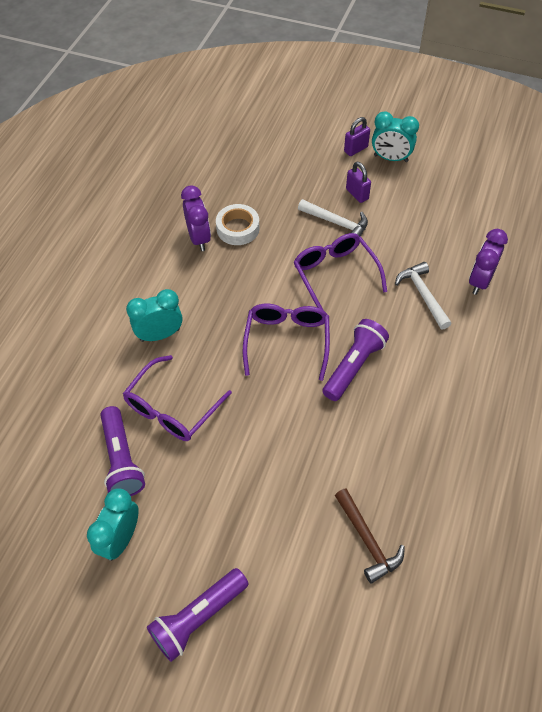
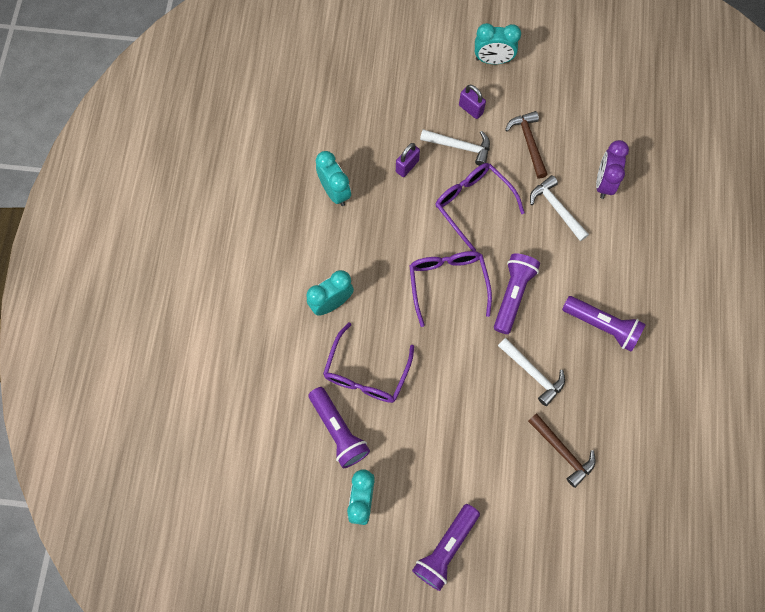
camera: 15 degrees left, 15 degrees up
purple clock [181,185,211,251] -> turquoise clock [316,151,351,206]
white tape [216,204,260,245] -> none
purple padlock [344,117,370,156] -> purple padlock moved to [396,143,420,177]
none -> white hammer [498,338,565,406]
none -> brown hammer [505,111,548,179]
none -> purple flashlight [562,296,646,352]

